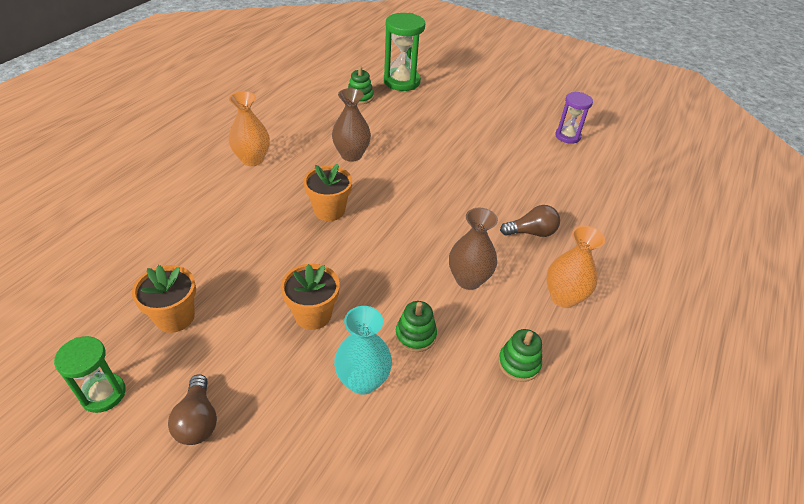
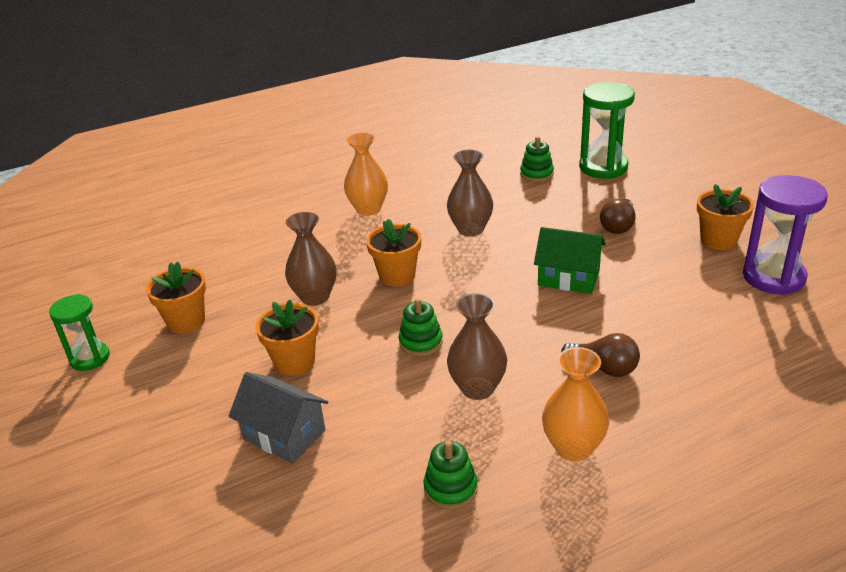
camera: 40 degrees right, 10 degrees down
brown light bulb [168,374,217,445] -> brown light bulb moved to [600,199,636,234]
turquoise vase [334,306,392,395] -> grey house [228,372,328,463]
green stacking toy [395,301,437,352] -> green stacking toy moved to [399,298,443,356]
purple hourglass [555,92,593,144] -> purple hourglass [743,175,828,295], size x1.60
none -> brown vase [285,212,336,306]
none -> green house [534,227,606,294]
none -> orange flower pot [697,184,754,250]

